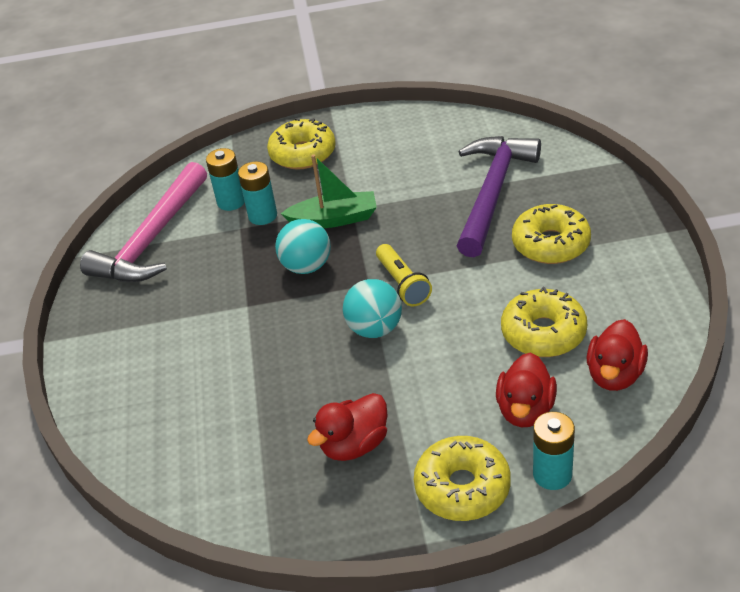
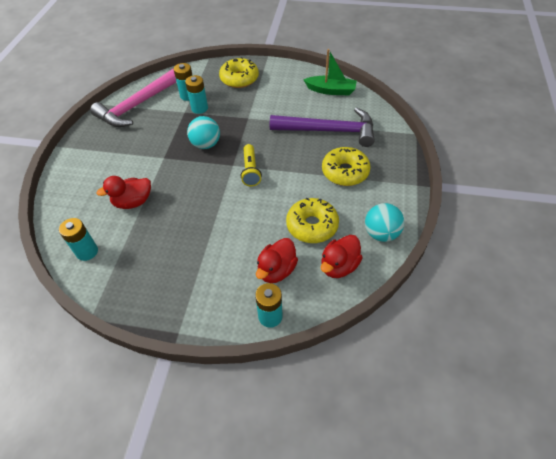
camera: 15 degrees right, 10 degrees up
green boat [281,154,377,228] -> green boat moved to [303,49,357,95]
red duck [307,393,388,461] -> red duck moved to [96,176,151,209]
turquoise ball [343,279,402,338] -> turquoise ball moved to [365,203,404,242]
yellow donut [414,436,511,521] -> none
purple hammer [457,136,541,257] -> purple hammer turned 60 degrees clockwise [270,107,375,147]
none -> turquoise battery [59,218,98,261]

